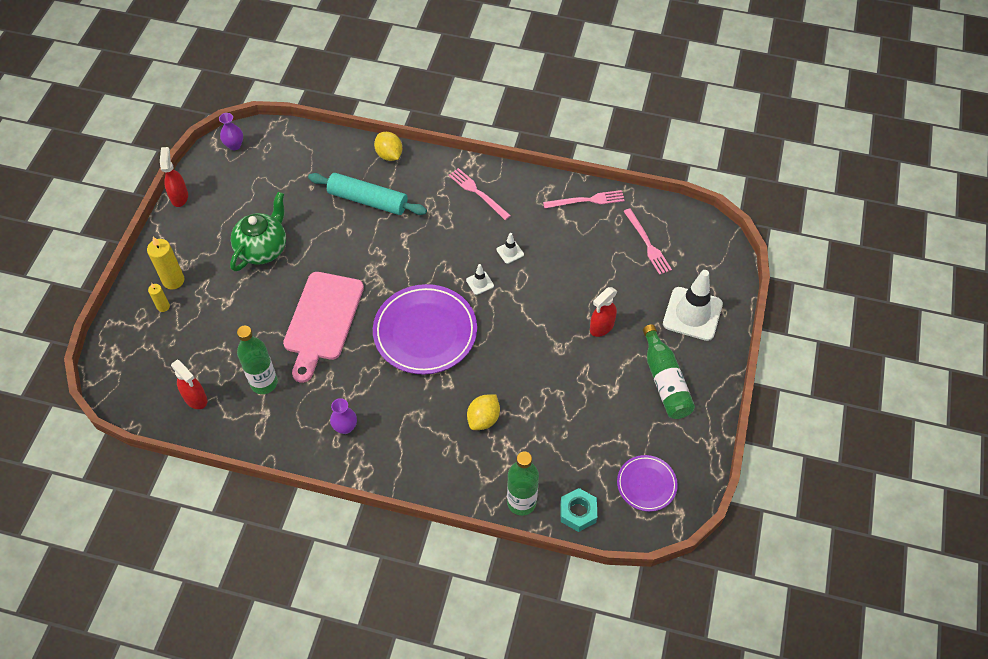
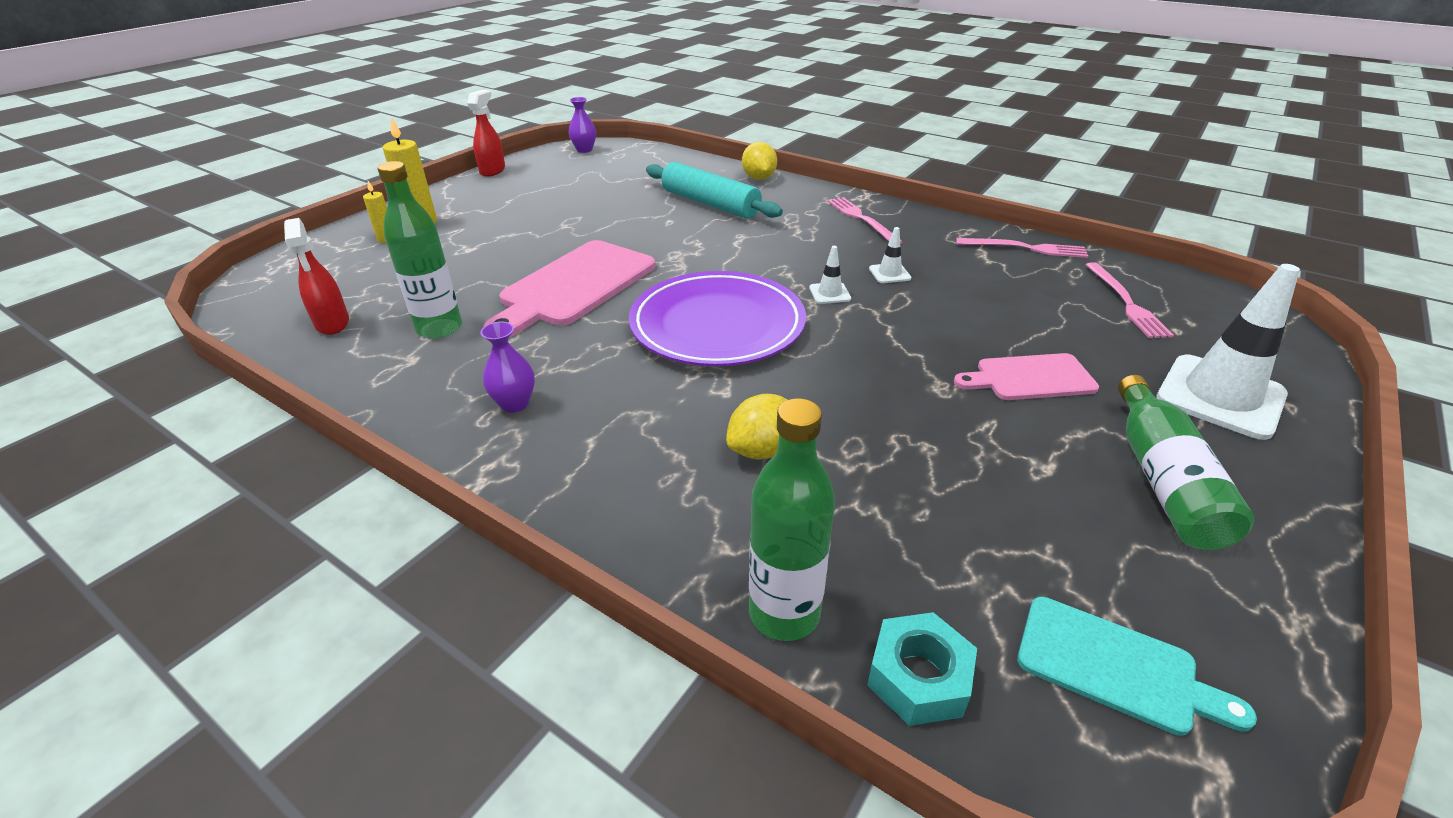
camera: 20 degrees right, 20 degrees down
green teapot [230,192,286,272] -> none
red spray bottle [590,287,617,337] -> pink cutting board [954,353,1099,400]
purple plate [617,455,678,512] -> turquoise cutting board [1017,597,1257,736]

